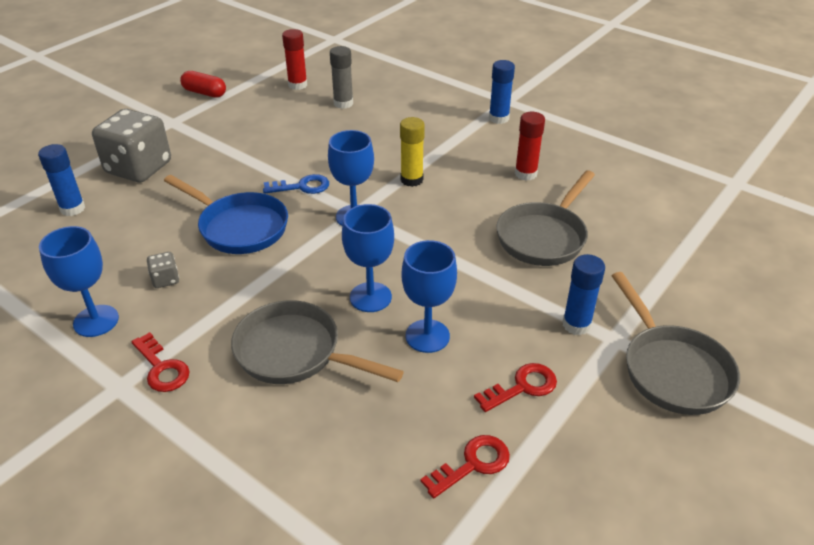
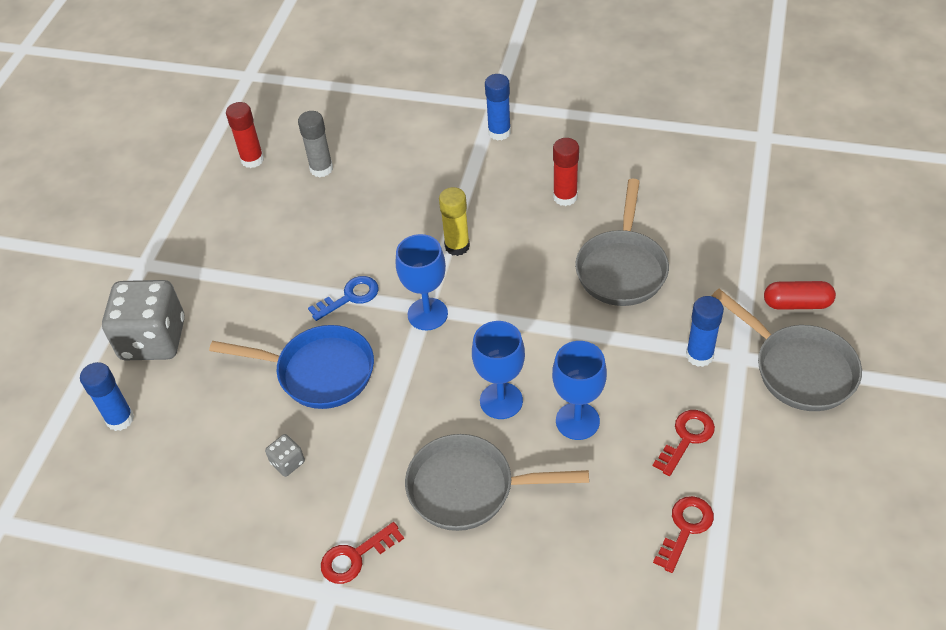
camera: 20 degrees left, 10 degrees up
blue goblet [39,226,119,337] -> none
red key [131,332,190,392] -> red key turned 120 degrees clockwise [321,522,404,584]
red capsule [180,71,226,98] -> red capsule moved to [764,281,836,310]

